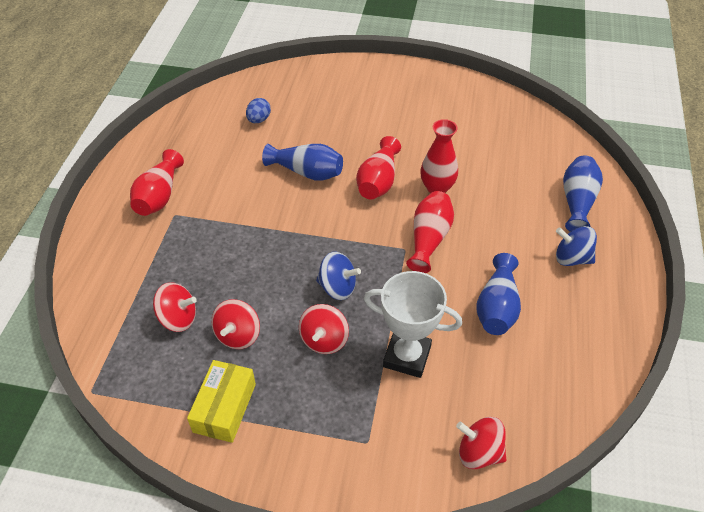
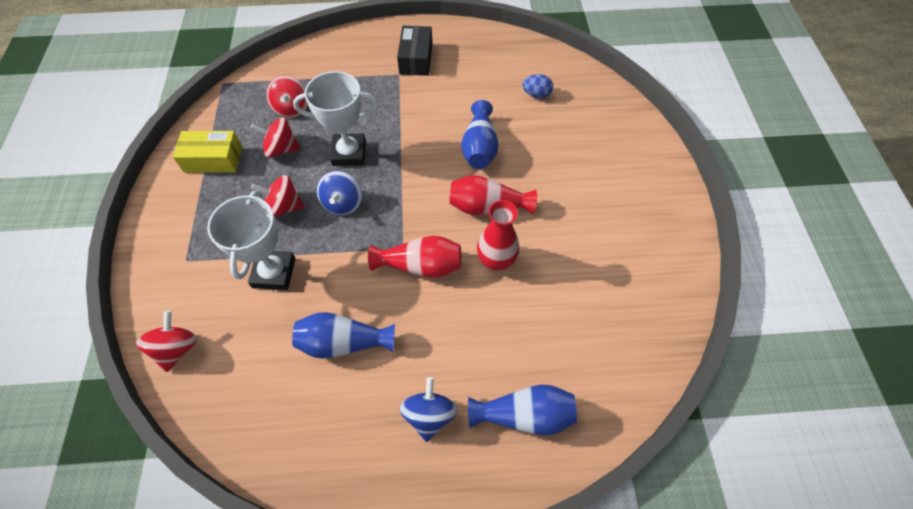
camera: 75 degrees right, 10 degrees up
red vase [130,149,184,216] -> black box [397,26,433,76]
none -> white trophy [293,71,379,166]

